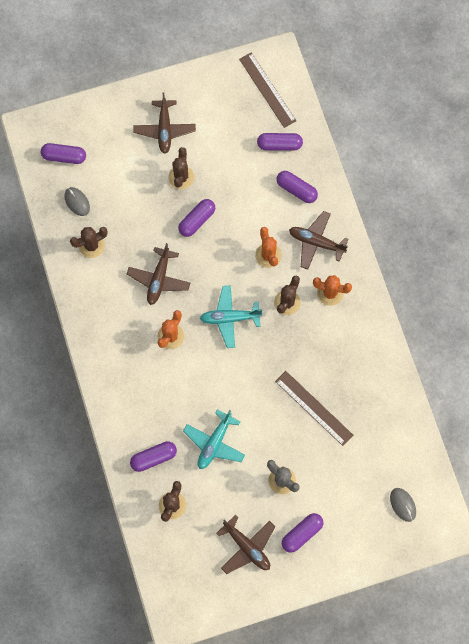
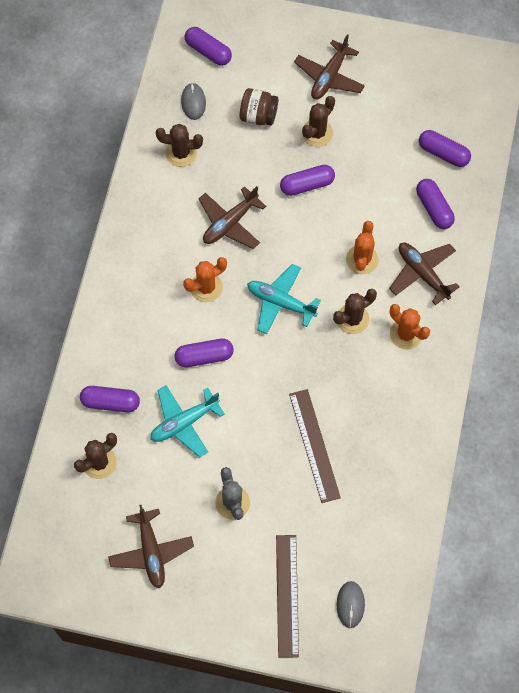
camera: 30 degrees right, 5 degrees down
brown ruler [239,53,296,128] -> brown ruler moved to [276,535,299,658]
purple capsule [282,513,323,553] -> purple capsule moved to [175,339,234,367]
none -> brown jar [240,88,278,125]

